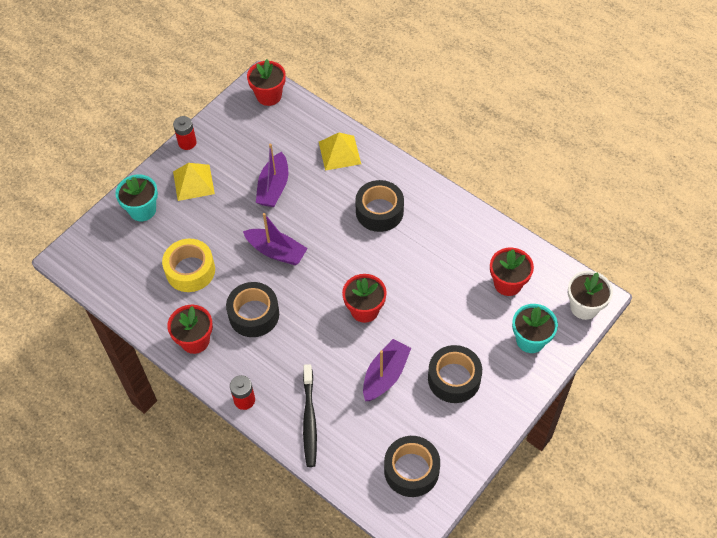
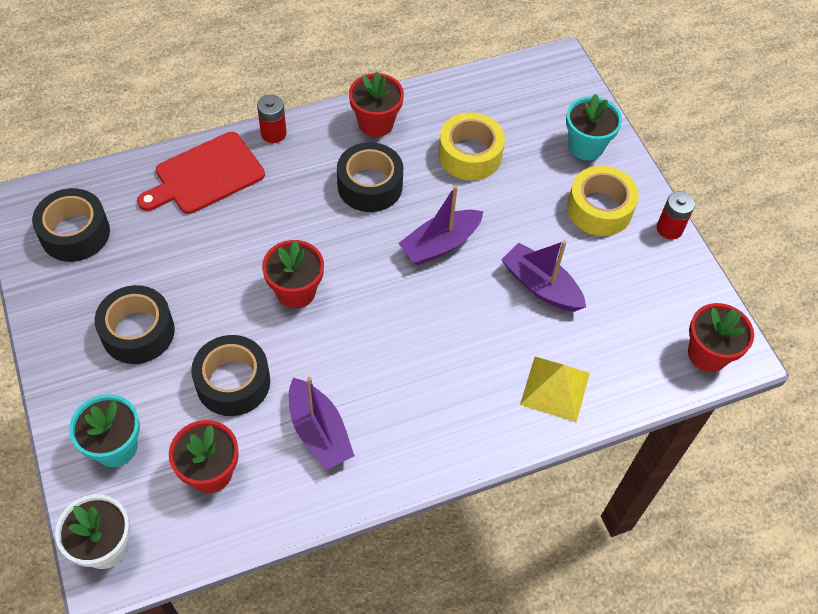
camera: 115 degrees right, 0 degrees up
yellow pyramid [173,163,215,201] -> yellow tape [567,166,639,236]
black toothbrush [303,364,317,467] -> red cutting board [137,132,265,214]
black tape [355,180,404,232] -> black tape moved to [191,335,270,416]
purple boat [363,339,411,401] -> purple boat moved to [289,377,355,470]

